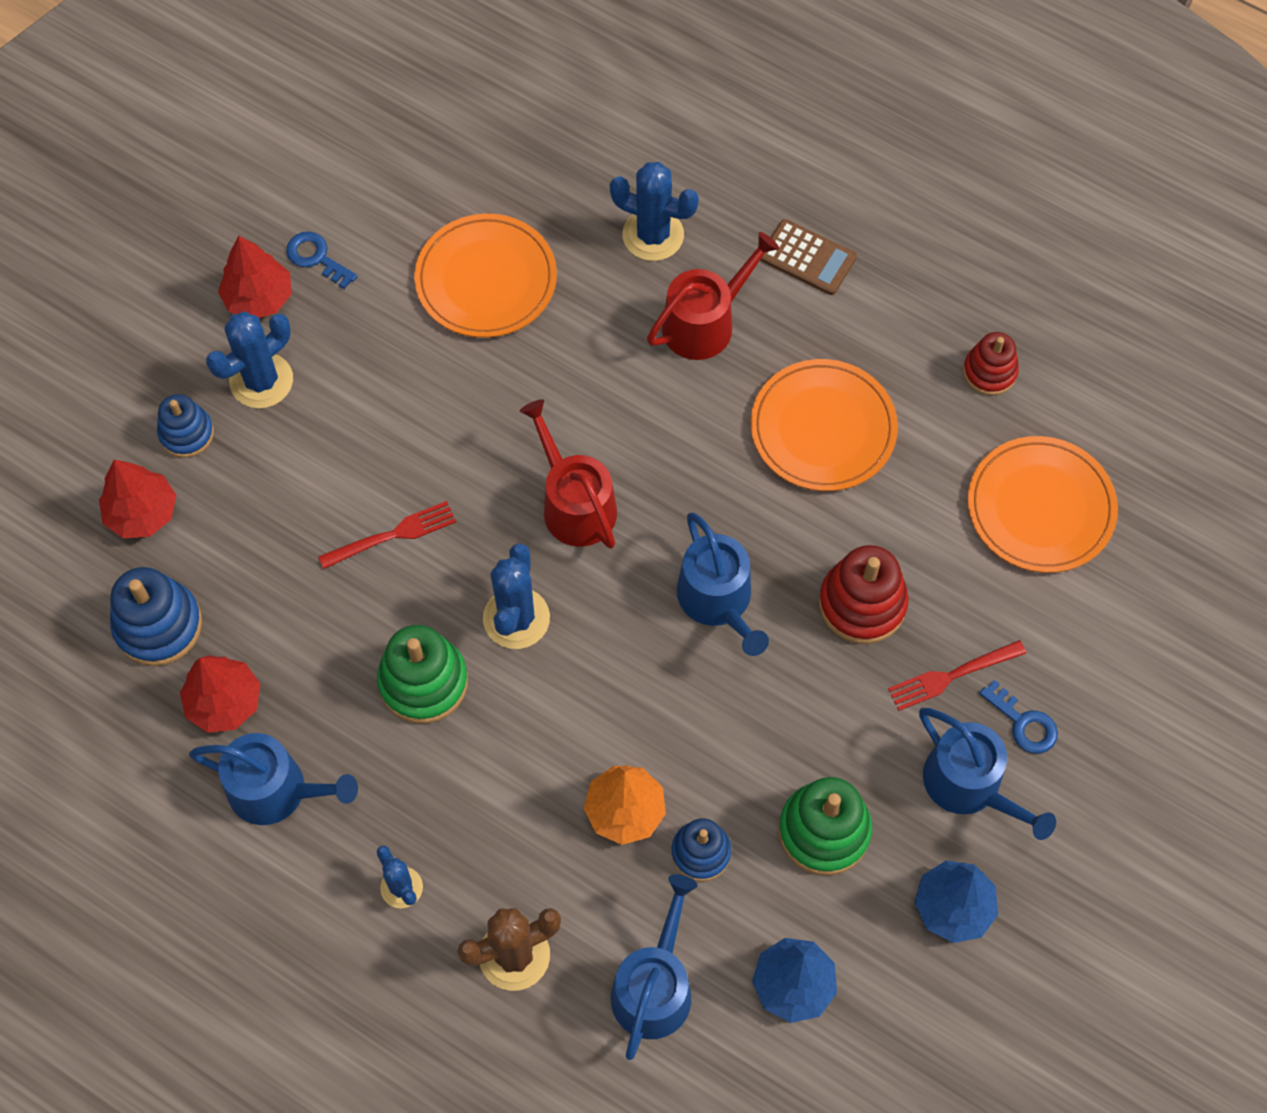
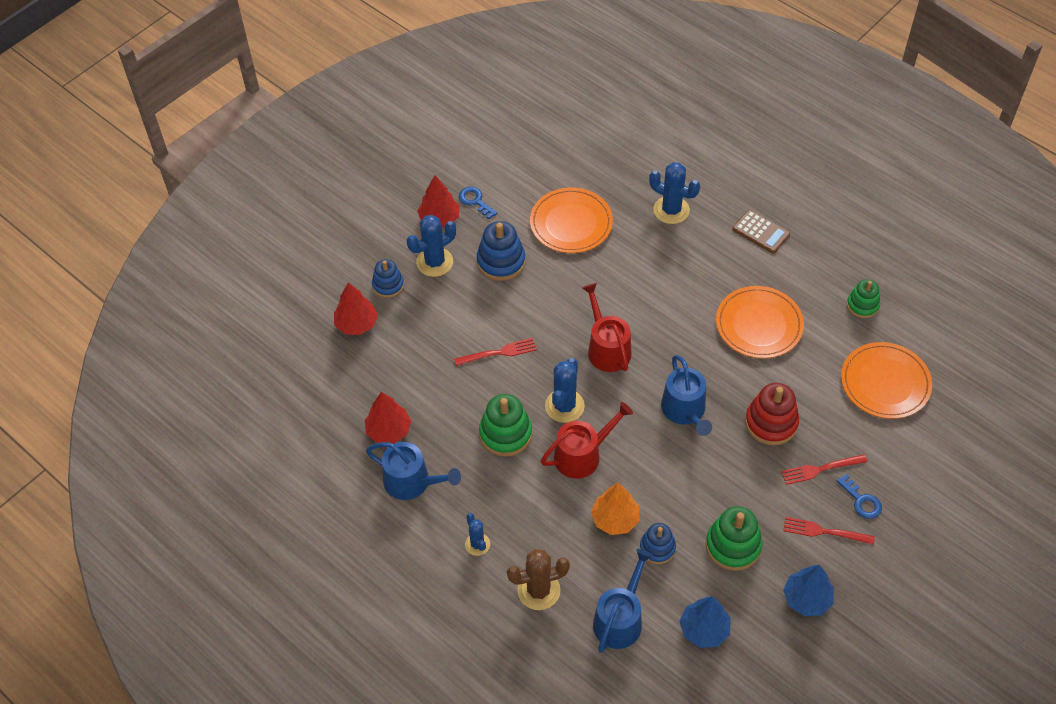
camera: 10 degrees right, 10 degrees down
blue stacking toy [110,567,202,666] -> blue stacking toy moved to [477,221,525,281]
red watering can [647,232,779,360] -> red watering can moved to [541,402,633,479]
blue watering can [919,708,1056,840] -> red fork [783,517,875,545]
red stacking toy [963,332,1019,396] -> green stacking toy [847,279,880,318]

